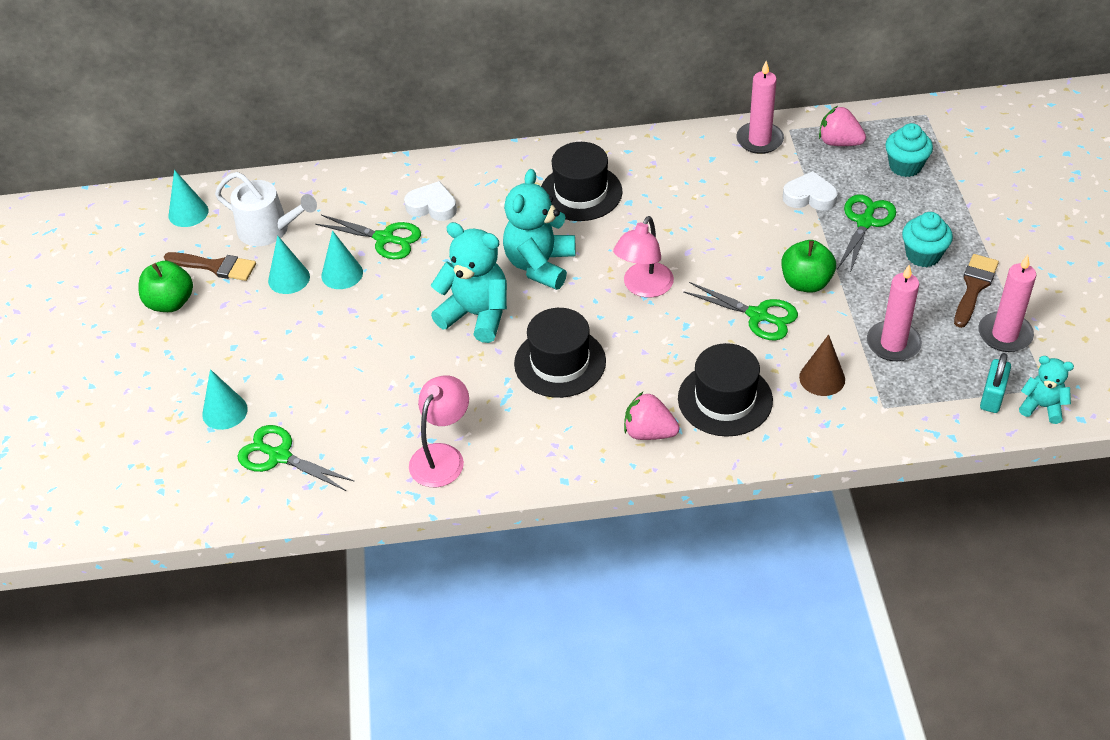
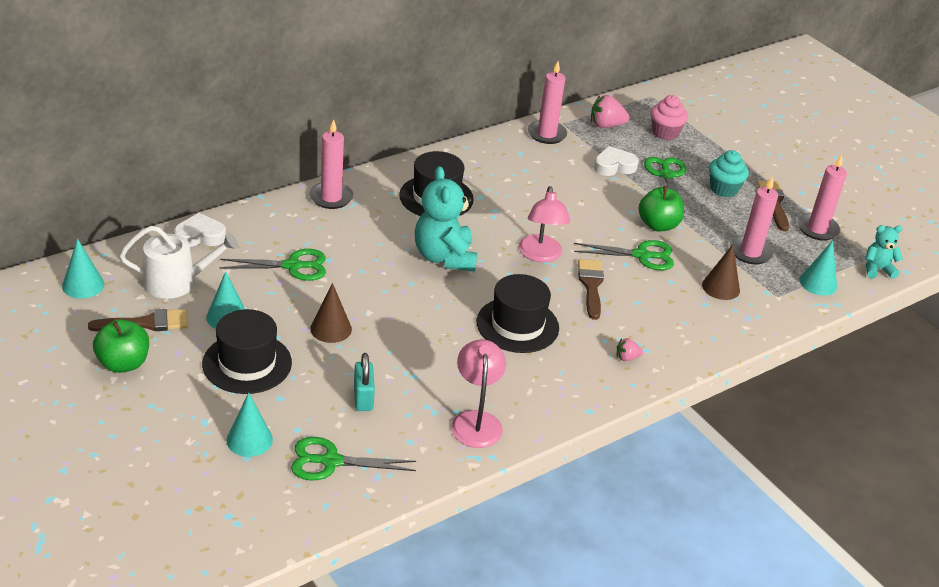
camera: 35 degrees left, 10 degrees down
turquoise cone [321,230,363,289] -> turquoise cone moved to [800,240,837,296]
white heart [404,181,457,221] -> white heart moved to [174,213,226,247]
turquoise teddy bear [431,222,507,343] -> none
pink strawberry [624,392,680,440] -> pink strawberry [617,338,643,361], size x0.55
black hat [678,343,773,437] -> black hat moved to [202,309,292,394]
turquoise cupcake [885,123,933,177] -> pink cupcake [650,95,688,140]
turquoise padlock [980,353,1011,413] -> turquoise padlock moved to [354,353,375,411]
none -> pink candle [309,119,353,209]
none -> brown cone [310,283,352,343]
none -> brown brush [578,259,604,320]

